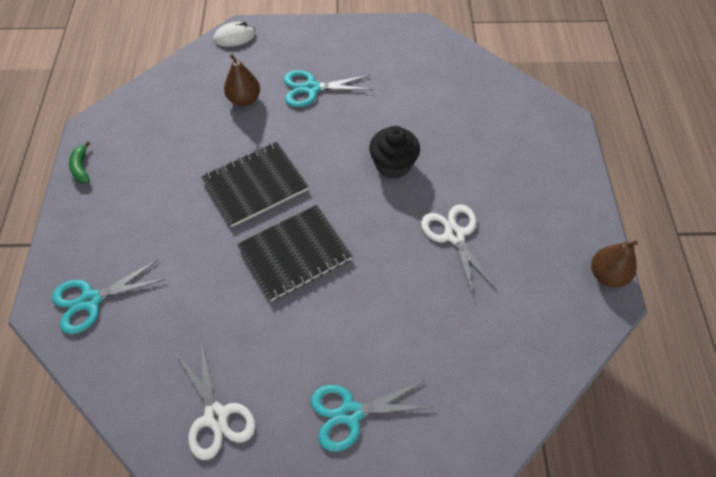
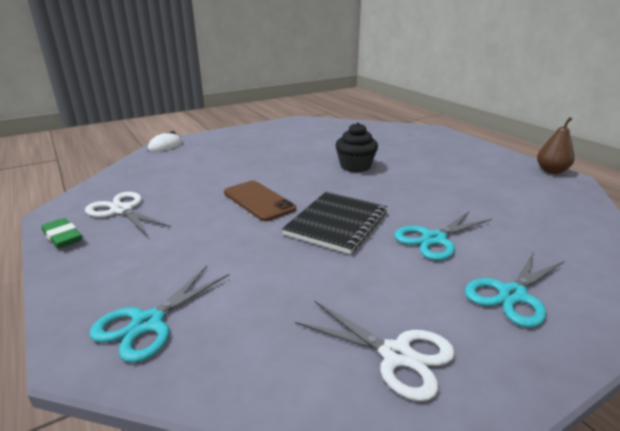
camera: 30 degrees left, 30 degrees down
green banana [69,141,90,183] -> green eraser [42,218,82,248]
black notebook [201,142,309,227] -> brown phone [224,181,296,221]
brown pear [224,54,260,106] -> none
turquoise scissors [284,70,373,107] -> turquoise scissors moved to [394,211,492,260]
white scissors [421,204,497,296] -> white scissors moved to [85,192,171,236]

